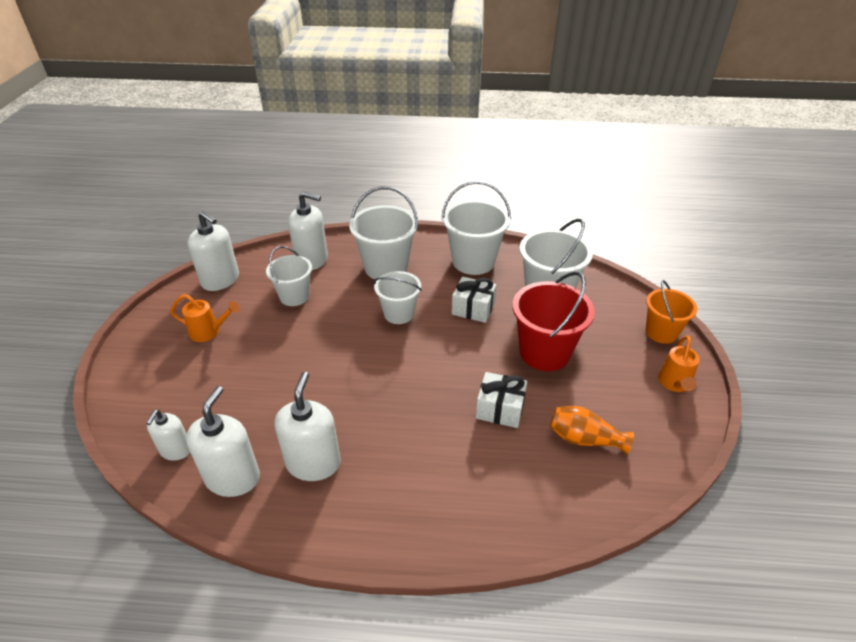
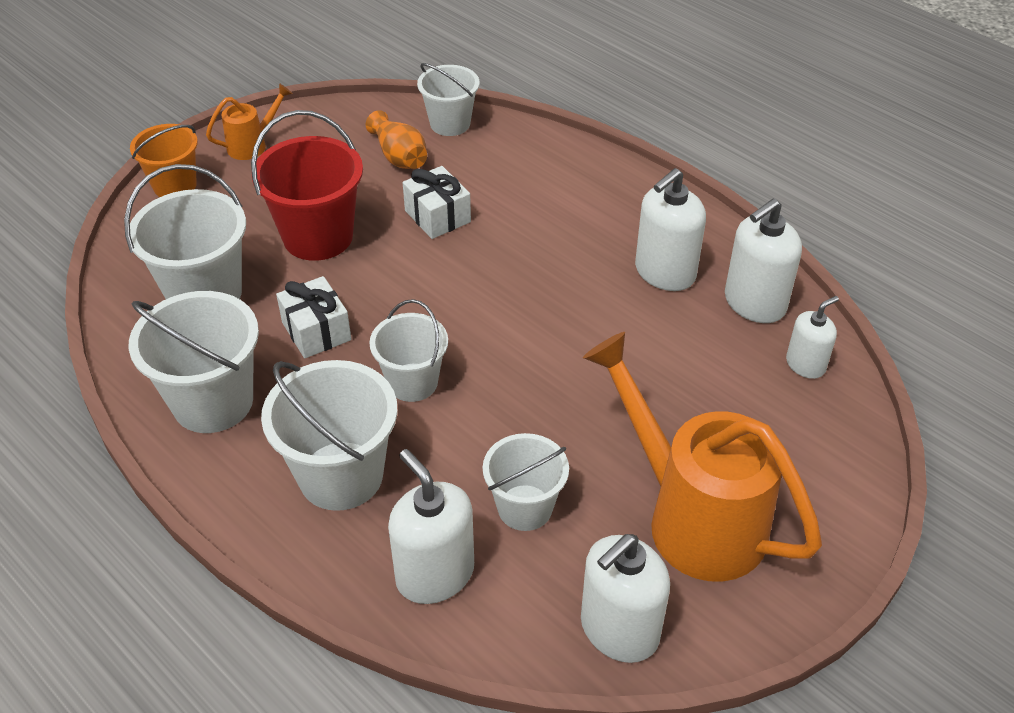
camera: 140 degrees left, 5 degrees up
orange watering can [170,294,239,342] -> orange watering can [583,332,822,582], size x2.21
white soap dispenser [188,211,239,291] -> white soap dispenser turned 120 degrees counterclockwise [581,534,670,663]
none -> white bucket [417,63,480,136]

